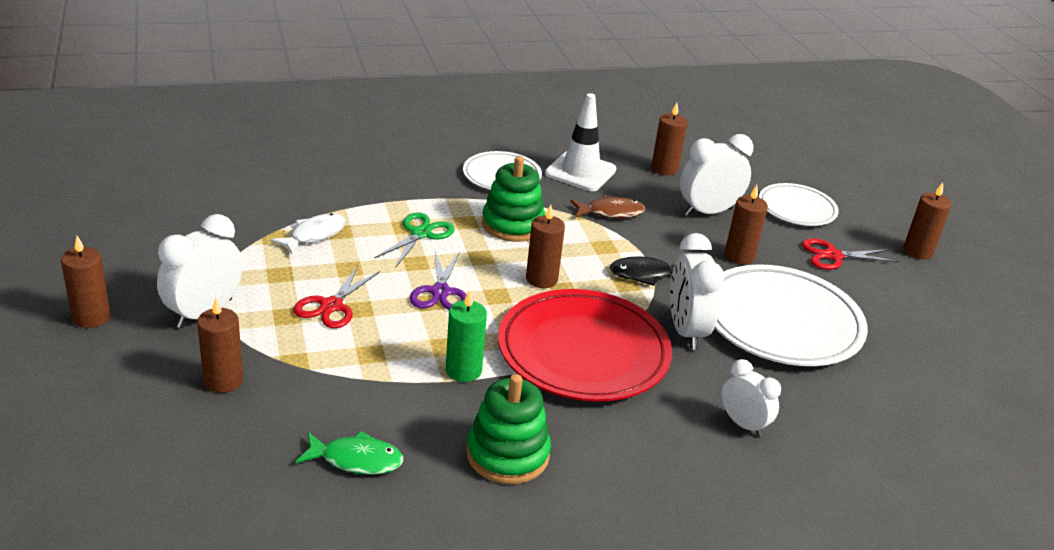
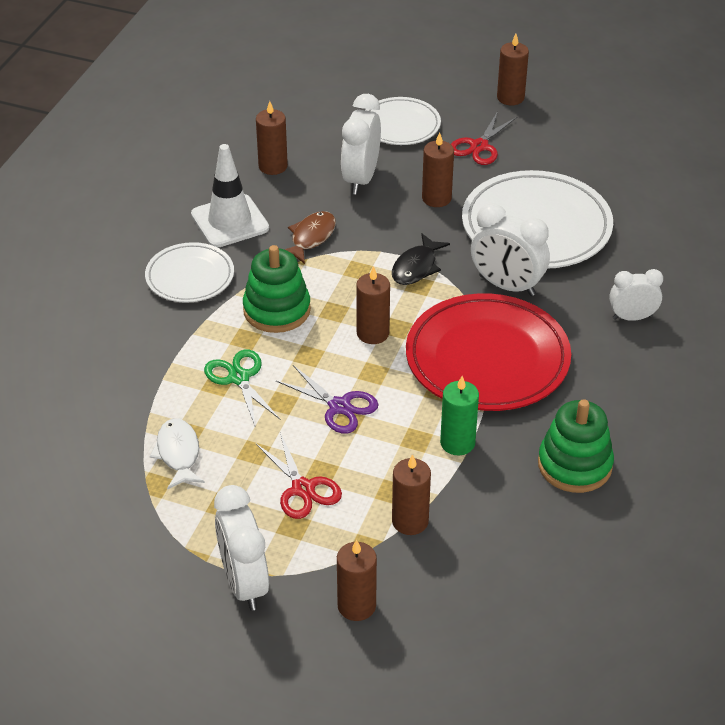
camera: 50 degrees left, 10 degrees up
brown candle [61,236,111,328] -> brown candle moved to [392,454,431,535]
green fish [296,431,404,475] -> none

